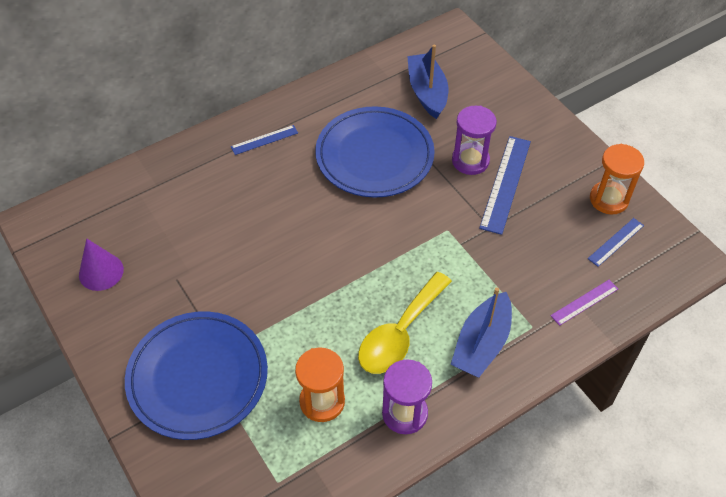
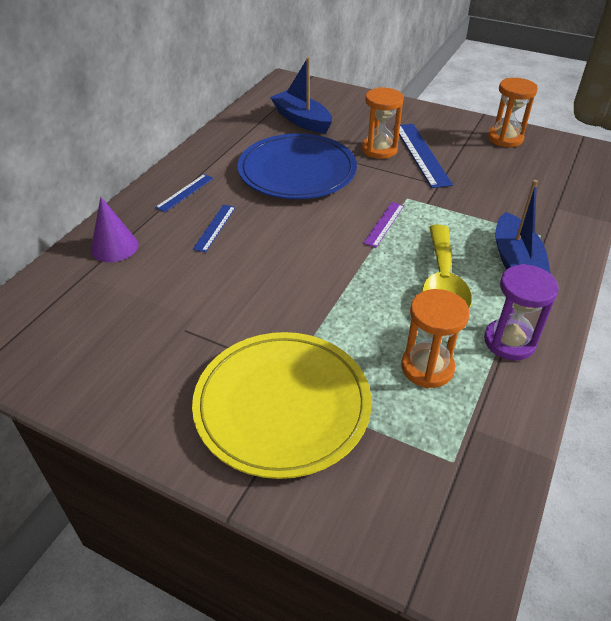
camera: 30 degrees left, 10 degrees down
purple cone [79,238,124,291] -> purple cone moved to [91,197,138,262]
blue plate [125,311,268,440] -> yellow plate [192,332,371,479]
purple hourglass [452,106,497,175] -> orange hourglass [362,87,404,159]
purple ruler [550,280,618,326] -> purple ruler moved to [363,202,404,247]
blue ruler [588,218,644,267] -> blue ruler moved to [193,205,236,252]

